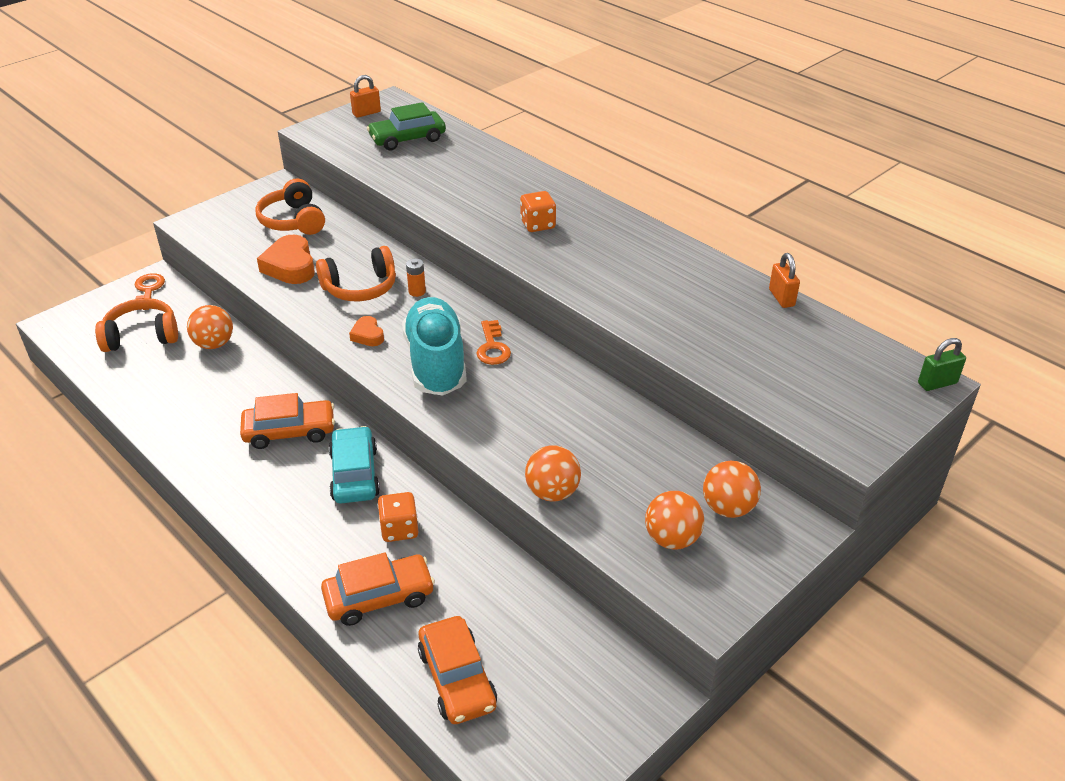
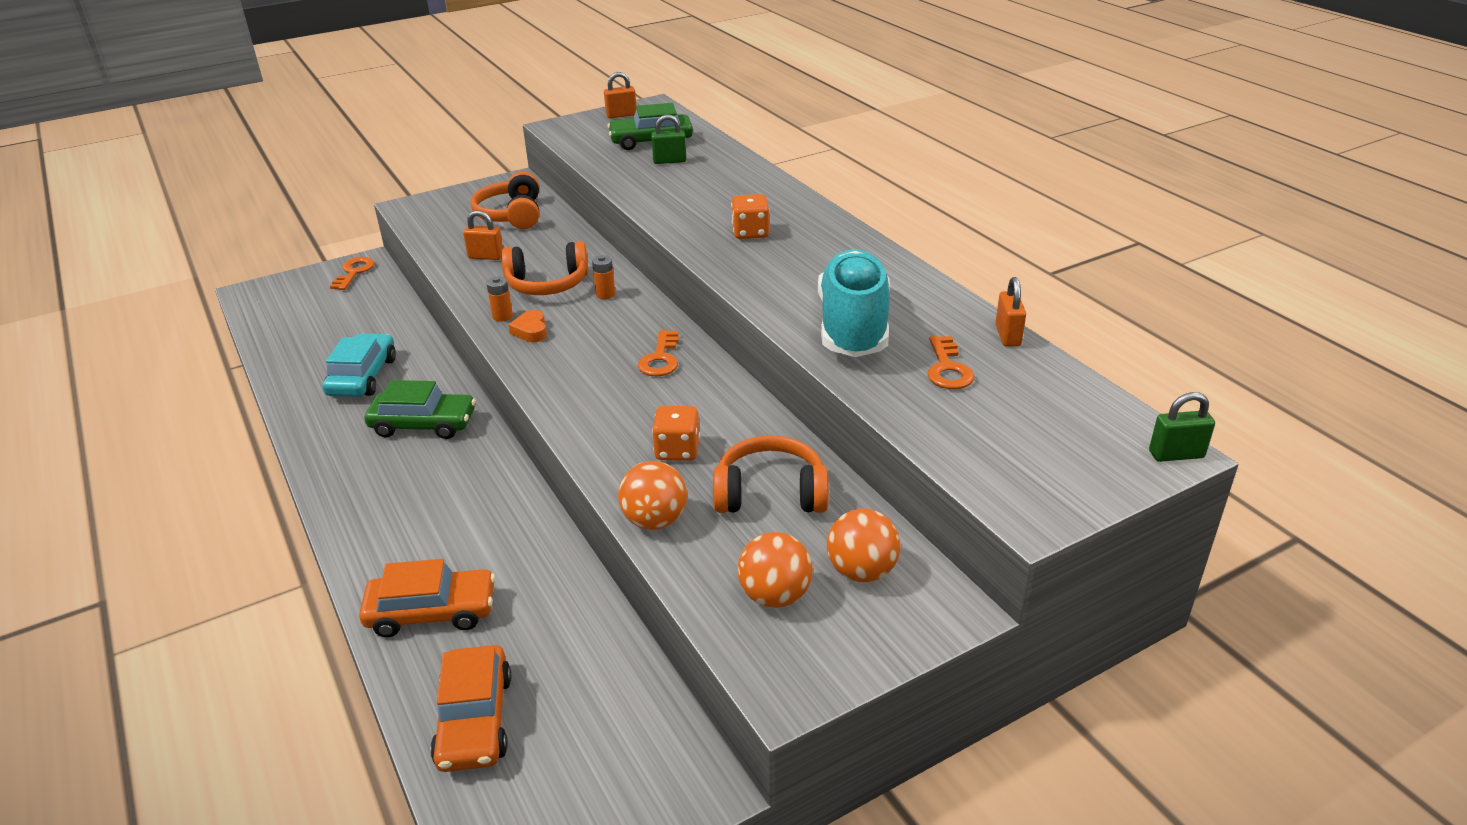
camera: 15 degrees right, 5 degrees down
orange headphones [95,298,178,352] -> orange headphones moved to [713,435,829,513]
orange ball [187,305,233,349] -> none
orange car [240,393,335,449] -> green car [365,380,476,439]
orange heart [257,235,315,284] -> orange padlock [463,210,503,260]
turquoise car [329,426,380,503] -> turquoise car moved to [322,333,396,397]
orange dice [377,492,418,542] -> orange dice moved to [652,406,700,461]
turquoise shoe [402,297,467,396] -> turquoise shoe moved to [818,249,890,357]
none -> orange battery [486,277,513,322]
none -> green padlock [651,115,687,164]
none -> orange key [927,336,975,389]

